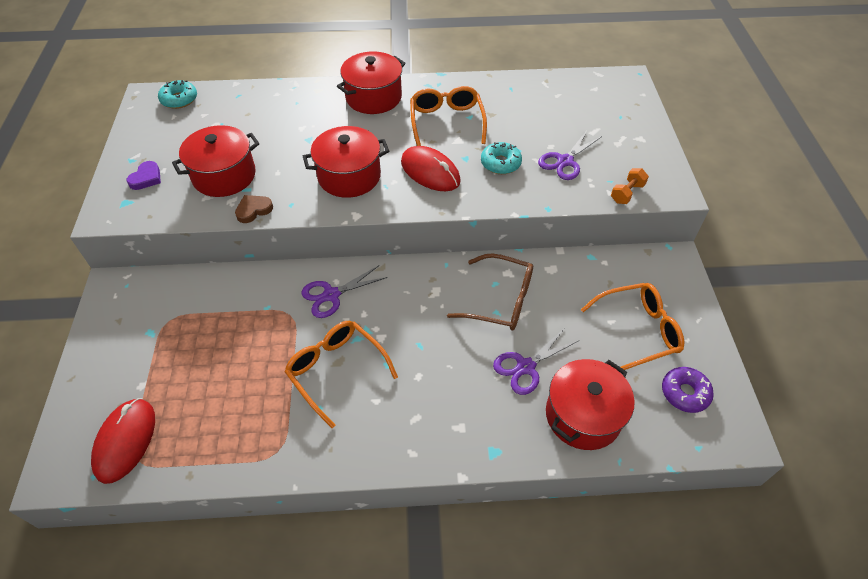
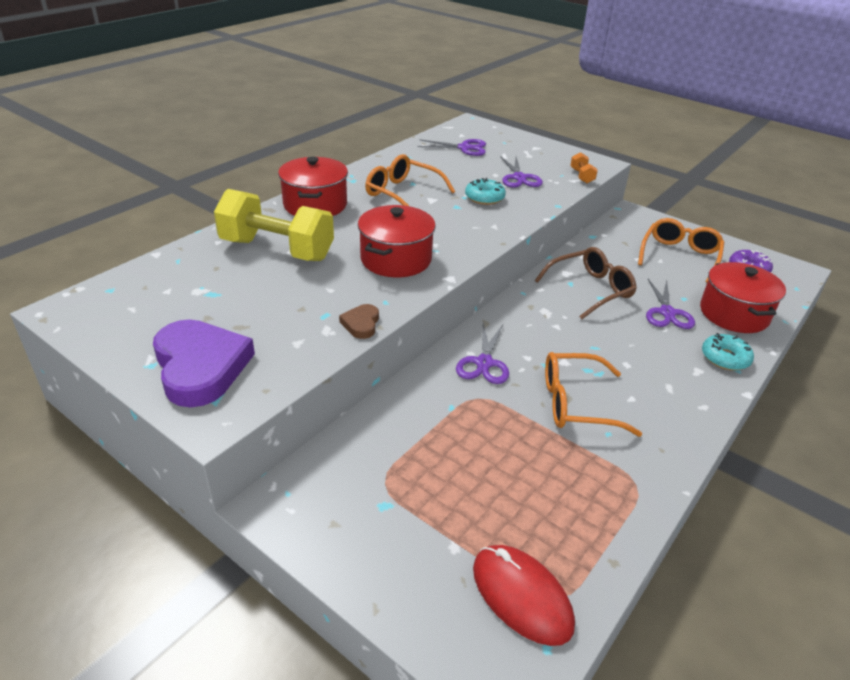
camera: 50 degrees left, 15 degrees down
purple heart [126,161,161,190] -> purple heart [153,319,255,407], size x2.21
turquoise donut [158,80,197,109] -> turquoise donut moved to [702,333,754,370]
red pot [172,125,259,197] -> none
red mouse [401,146,461,191] -> none
none -> yellow dumbbell [214,189,334,261]
none -> purple scissors [417,139,486,156]

